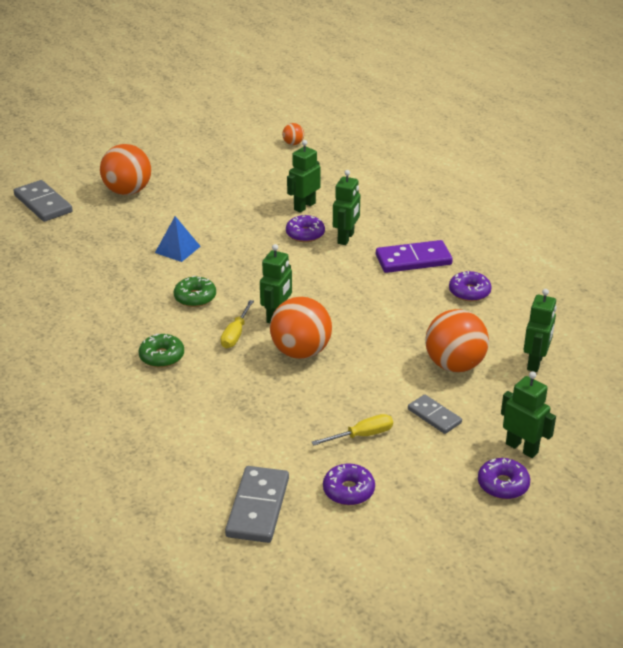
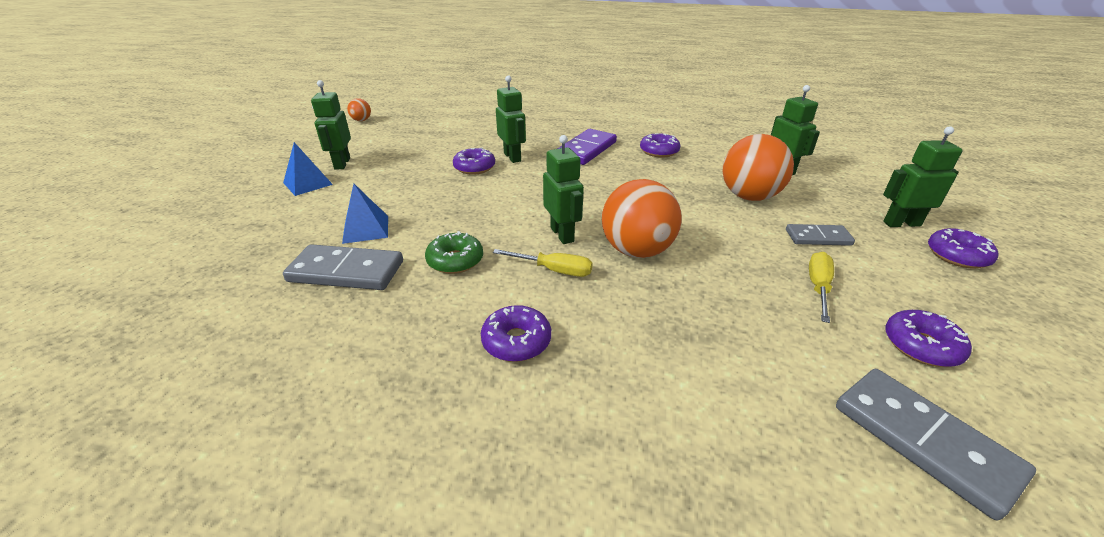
camera: 45 degrees left, 0 degrees up
grey domino [14,180,73,222] -> grey domino moved to [283,244,403,290]
orange ball [100,144,151,195] -> none
green donut [139,334,184,368] -> purple donut [481,305,551,362]
yellow screwdriver [221,300,254,348] -> yellow screwdriver turned 45 degrees counterclockwise [493,249,593,277]
green robot [287,140,321,213] -> green robot moved to [311,80,351,170]
none -> blue pyramid [283,142,333,196]

